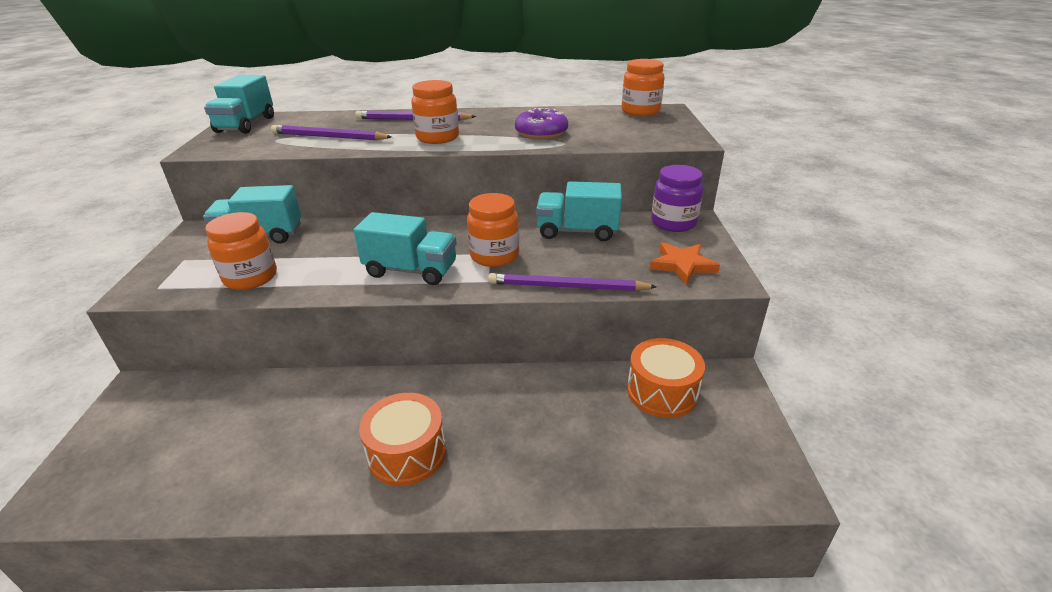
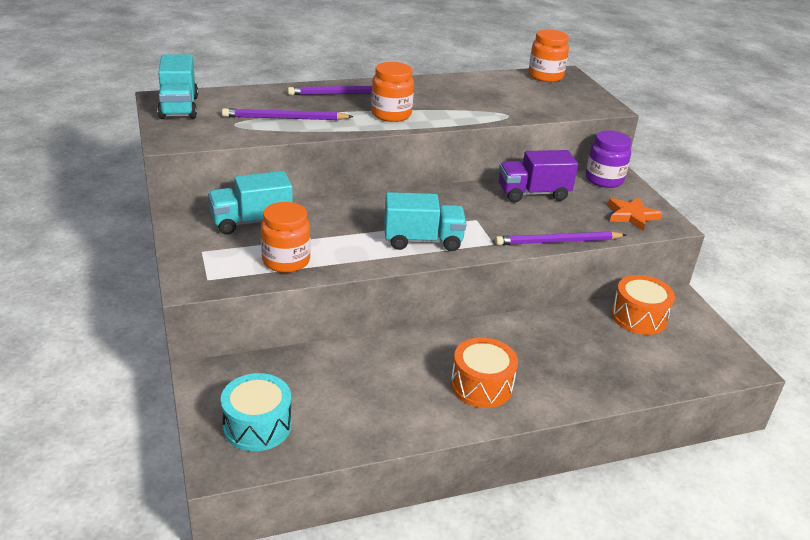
camera: 20 degrees left, 0 degrees up
orange jar [467,193,519,267] -> none
purple donut [515,108,568,140] -> none
turquoise truck [536,181,622,241] -> purple truck [499,150,578,203]
none -> turquoise drum [221,373,292,451]

